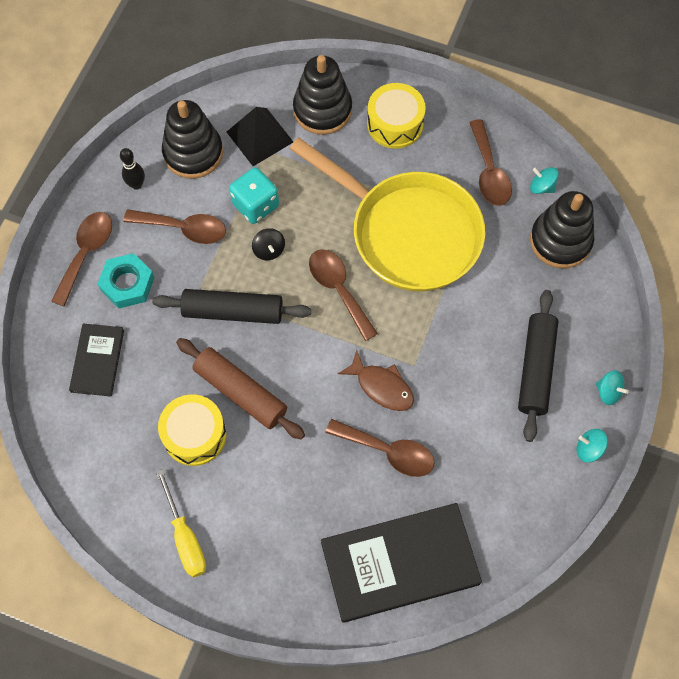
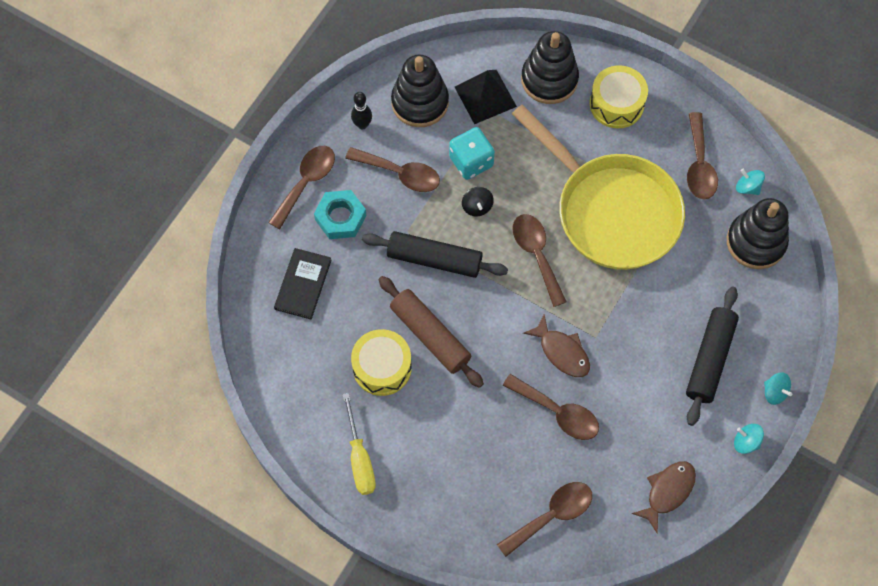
camera: 10 degrees right, 0 degrees up
black book [321,503,482,623] -> brown spoon [497,482,592,557]
none -> brown fish [632,461,696,533]

